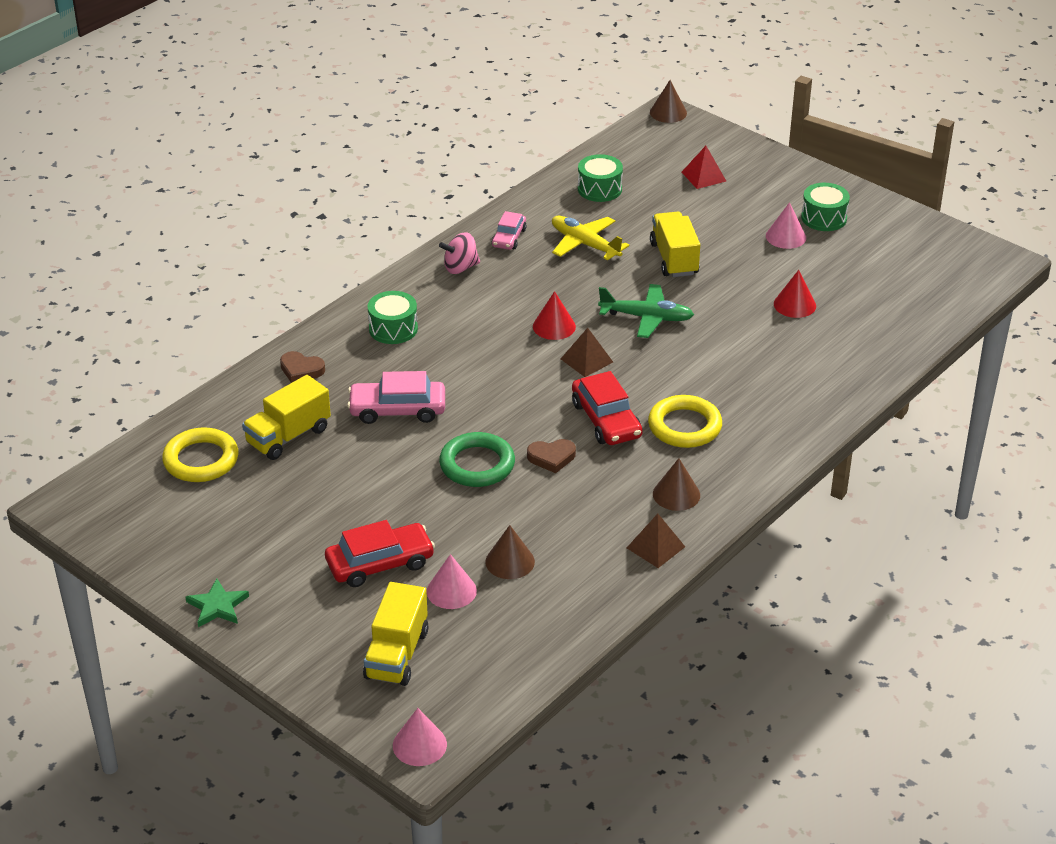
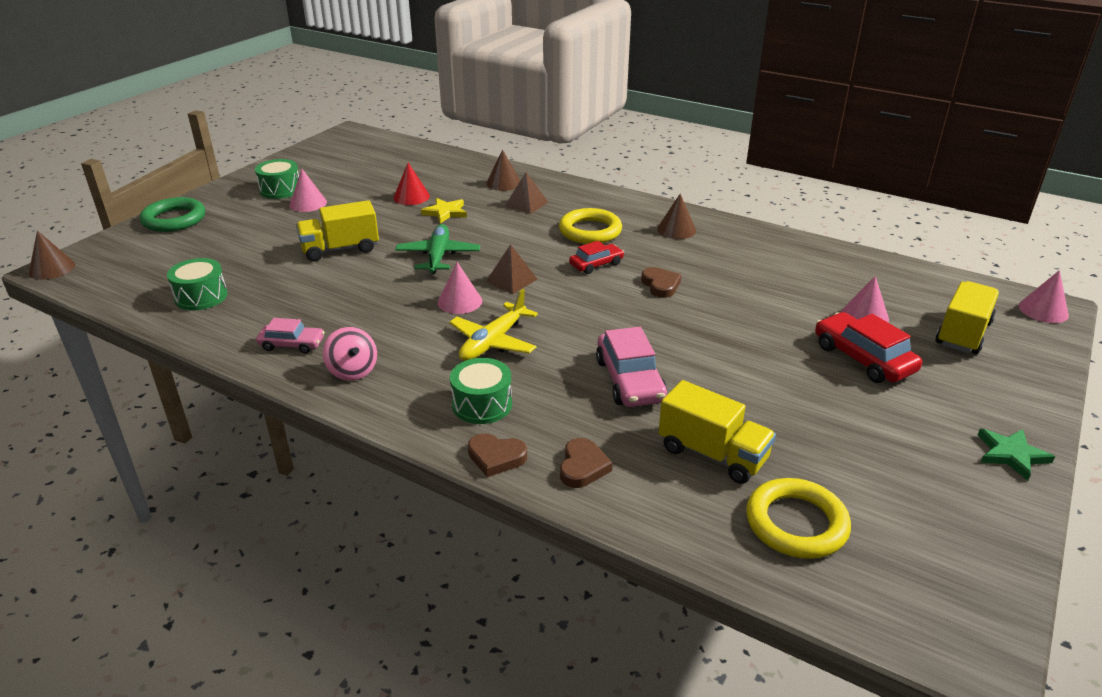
camera: 100 degrees left, 5 degrees down
yellow truck [363,582,429,686] -> yellow truck turned 60 degrees counterclockwise [936,281,999,354]
green ring [439,432,515,487] -> green ring moved to [140,197,205,232]
brown cone [485,525,535,579] -> brown cone moved to [486,149,520,191]
red cone [533,291,576,340] -> pink cone [438,262,482,314]
yellow plane [552,216,630,260] -> yellow plane moved to [449,289,538,361]
red car [572,371,643,445] -> red car [569,241,624,274], size x0.62
brown pyramid [627,514,685,568] -> brown pyramid moved to [505,172,548,214]
red pyramid [682,146,726,189] -> none
none -> yellow star [421,198,467,224]
none -> brown heart [468,433,527,477]

